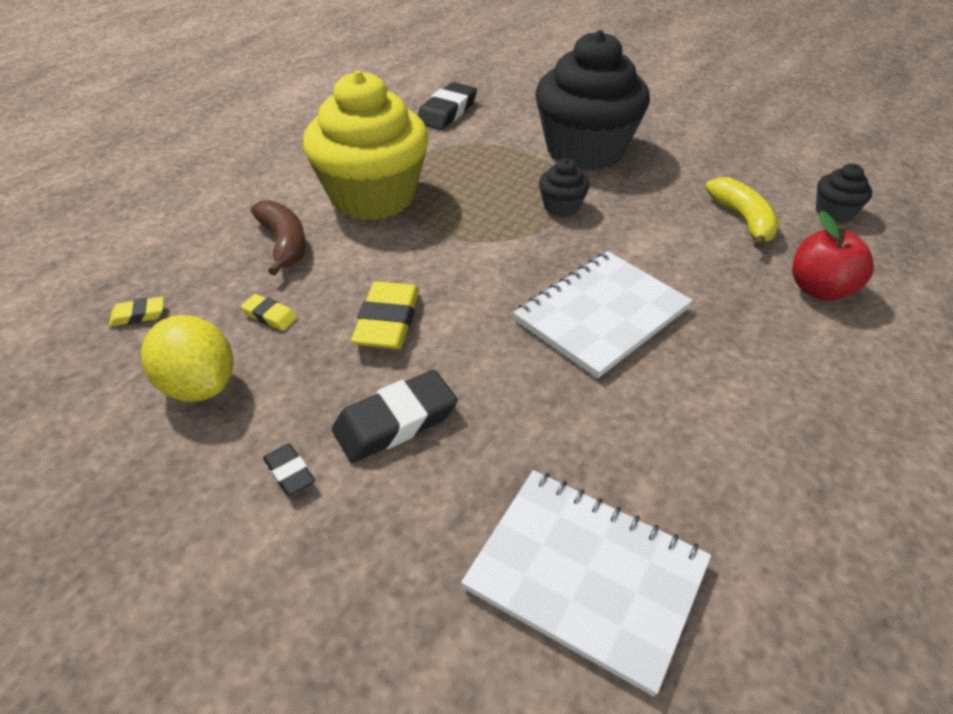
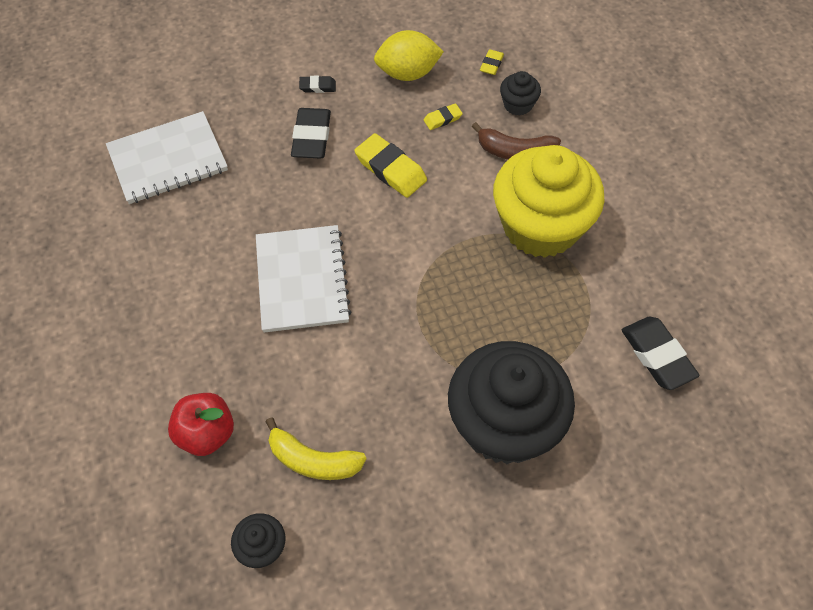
camera: 125 degrees right, 15 degrees up
black cupcake [539,158,590,217] -> black cupcake moved to [500,71,541,116]

